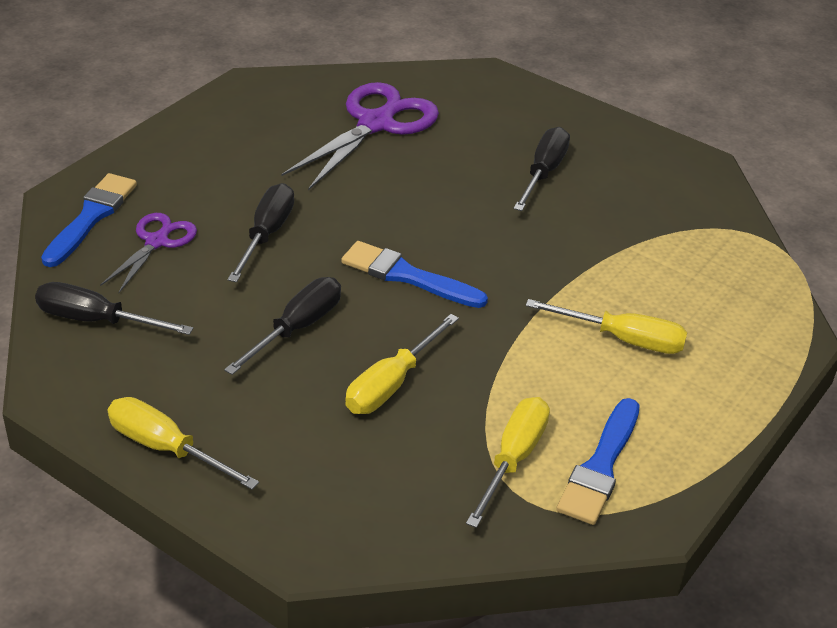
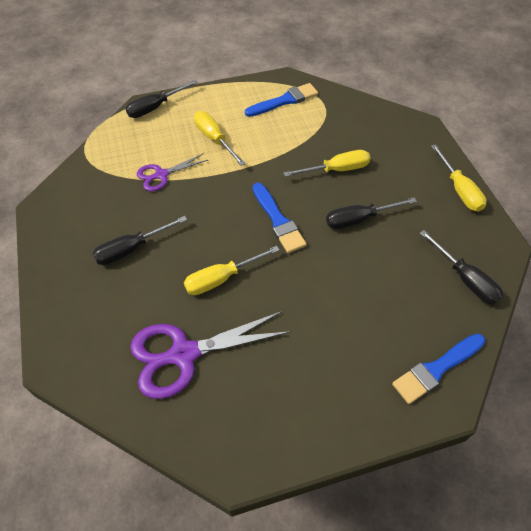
camera: 140 degrees left, 15 degrees up
purple scissors [100,213,197,293] -> purple scissors moved to [137,153,208,191]
black screwdriver [227,183,294,282] -> black screwdriver moved to [125,80,198,118]
yellow screwdriver [466,397,550,528] -> yellow screwdriver moved to [184,246,280,295]

